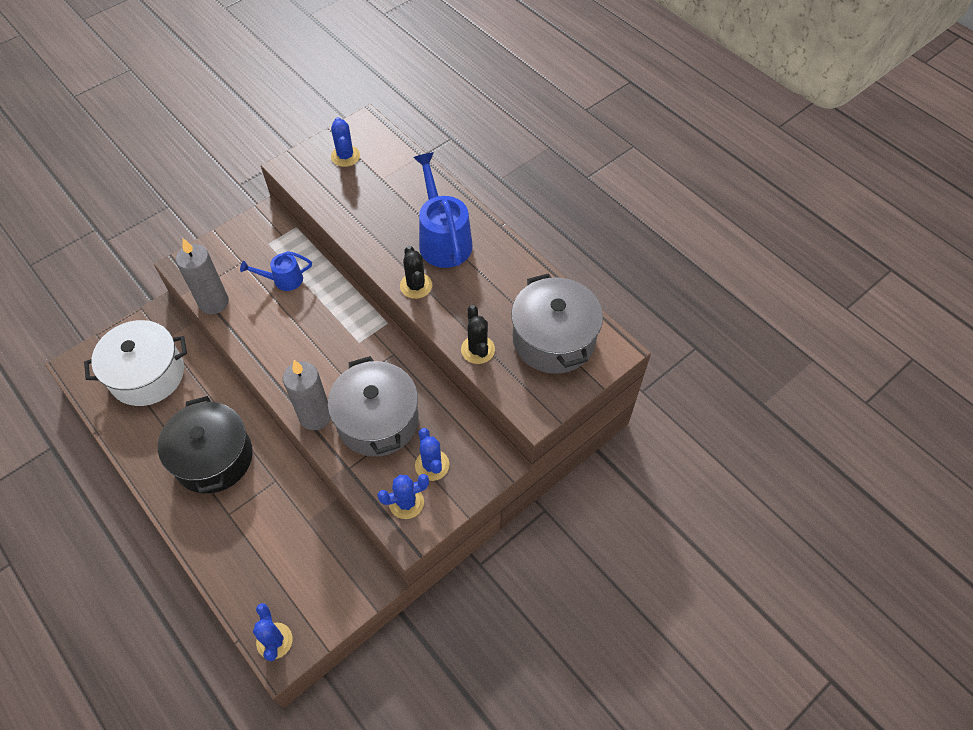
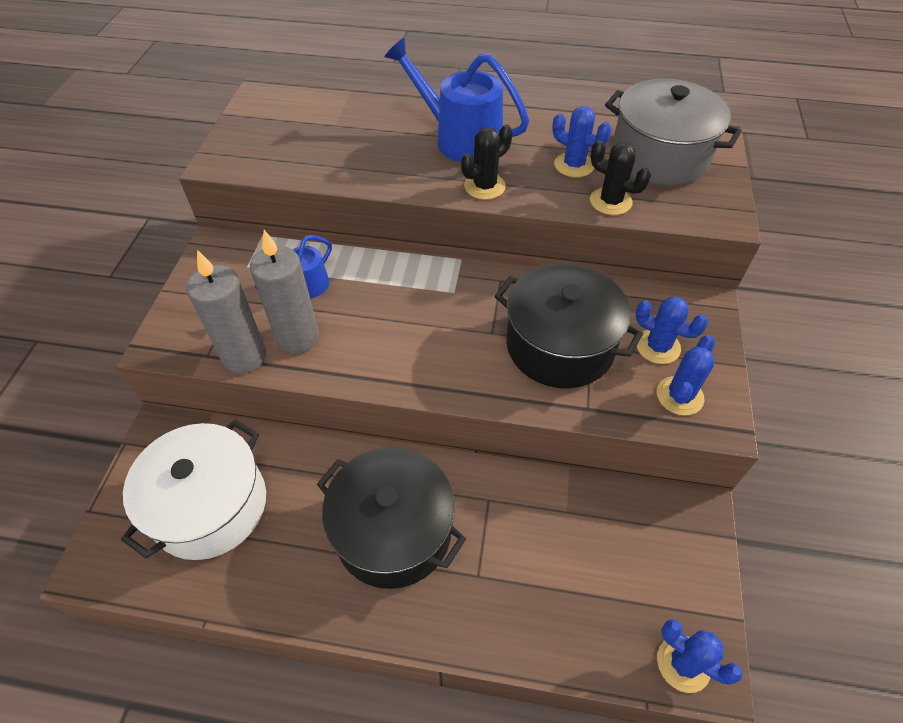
camera: 40 degrees left, 5 degrees down
grey candle [283,360,331,430] -> grey candle moved to [250,230,319,354]
grey pot [328,356,419,457] -> black pot [495,263,643,388]
blue cactus [331,117,360,167] -> blue cactus moved to [552,106,611,177]
black cactus [400,246,432,299] -> black cactus turned 75 degrees counterclockwise [461,124,513,200]

